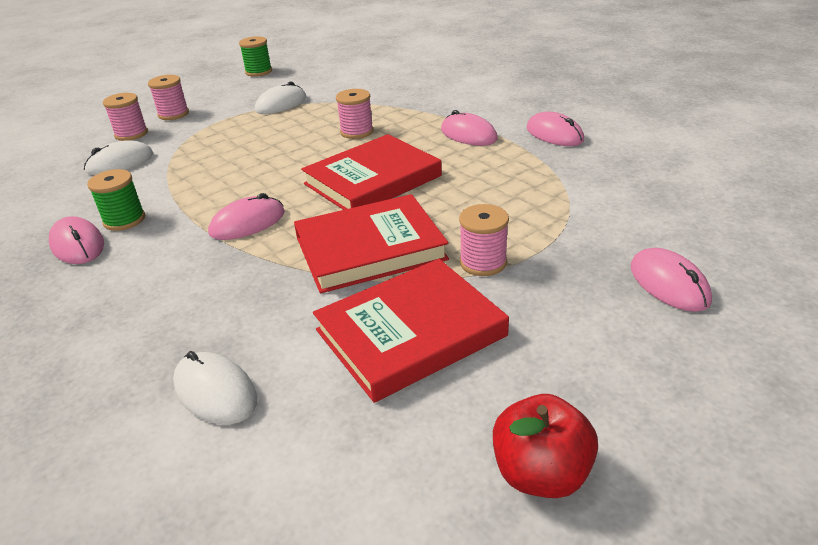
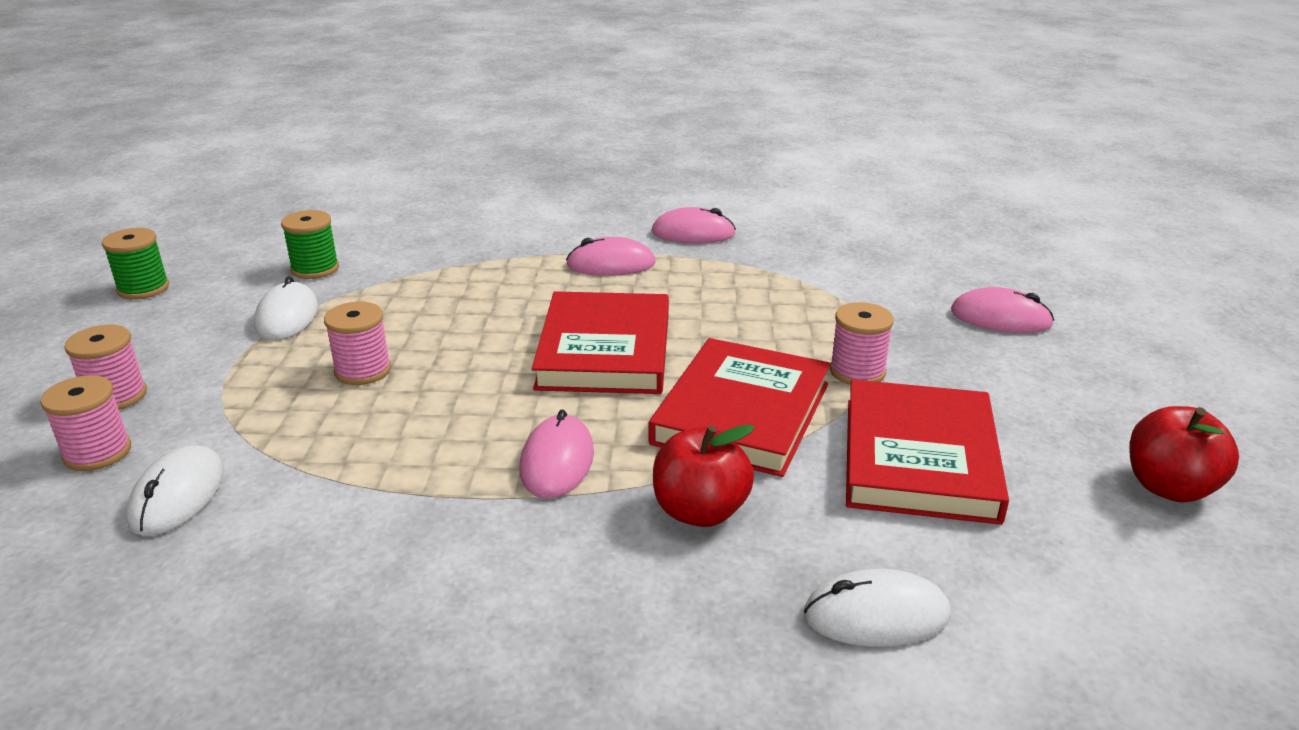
camera: 50 degrees left, 5 degrees down
pink mouse [49,216,104,264] -> none
green spool [87,169,145,231] -> green spool moved to [281,210,339,279]
pink spool [336,89,374,139] -> pink spool moved to [324,302,391,385]
none -> red apple [653,424,755,527]

